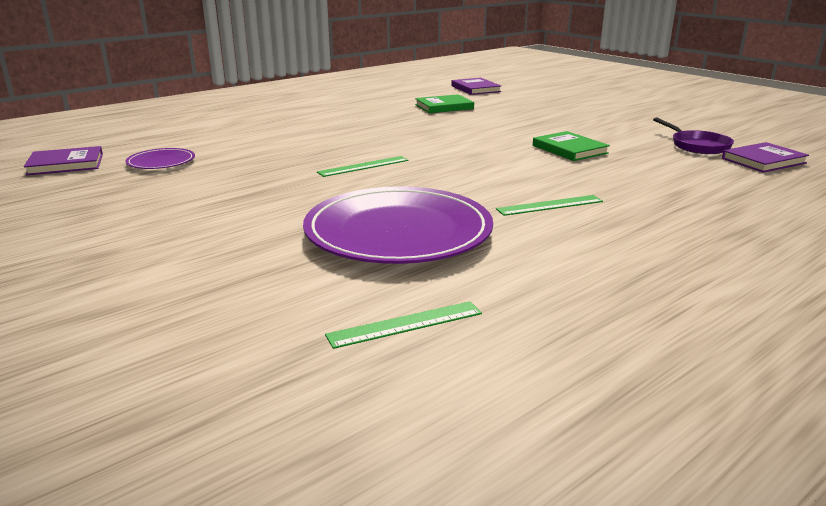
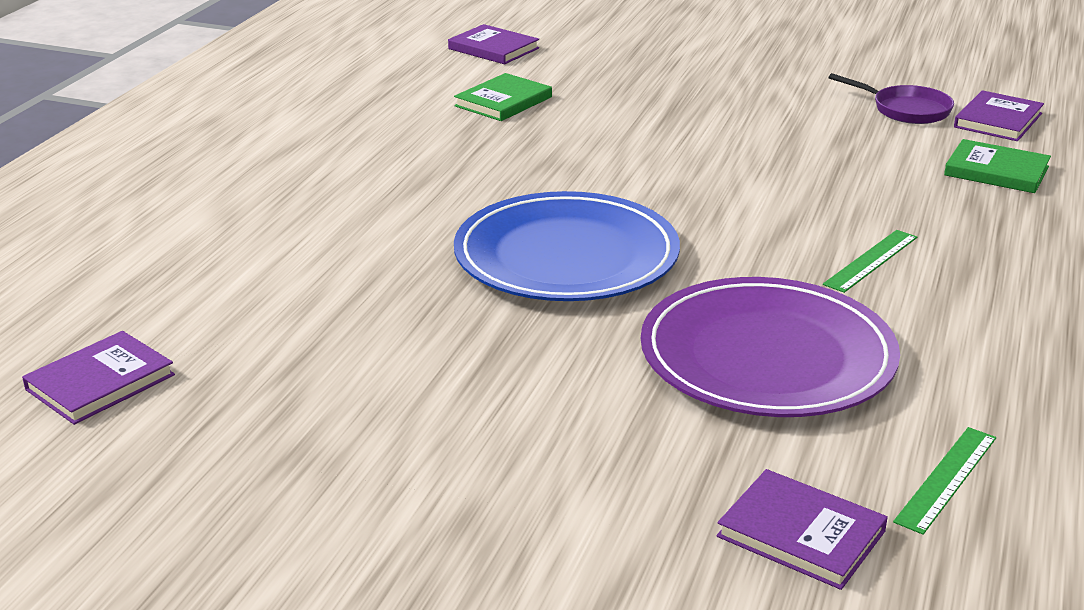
camera: 30 degrees left, 5 degrees up
purple plate [125,148,195,169] -> none
green ruler [317,156,409,177] -> blue plate [454,191,680,301]
green book [533,131,610,161] -> green book moved to [944,139,1051,193]
none -> purple book [717,469,888,590]

